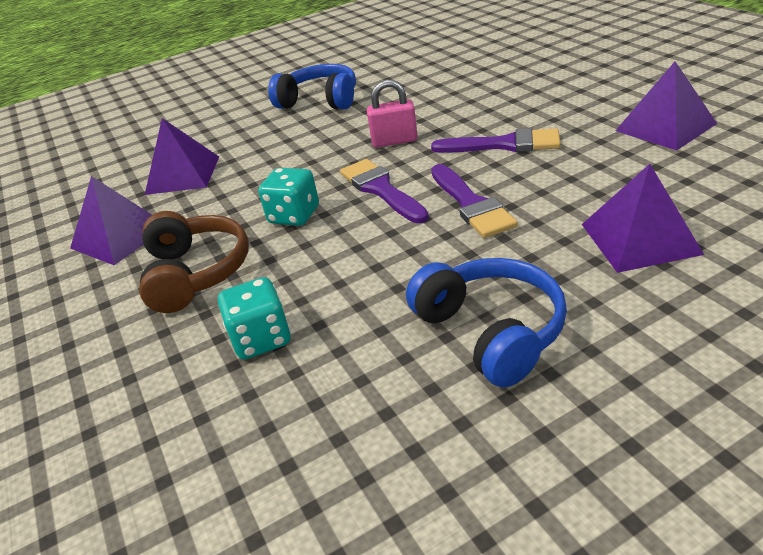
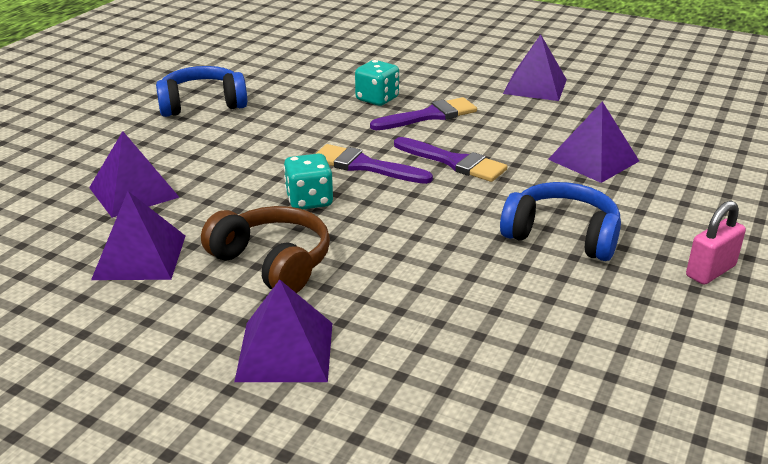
camera: 40 degrees left, 5 degrees down
turquoise dice [218,277,291,359] -> turquoise dice moved to [355,60,399,106]
pink padlock [367,80,418,148] -> pink padlock moved to [686,201,746,285]
none -> purple pyramid [234,280,332,382]

